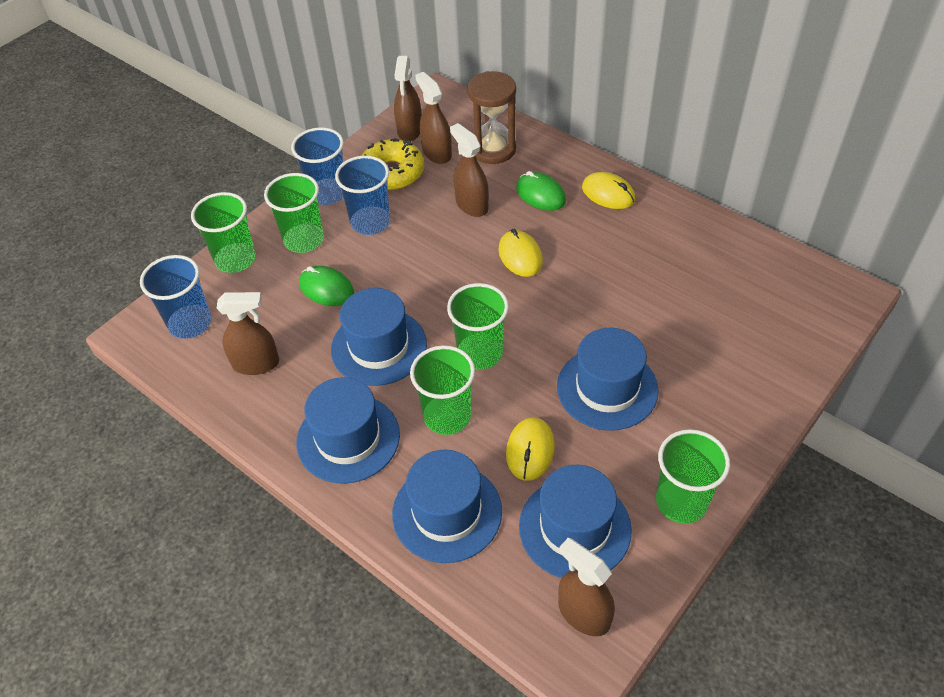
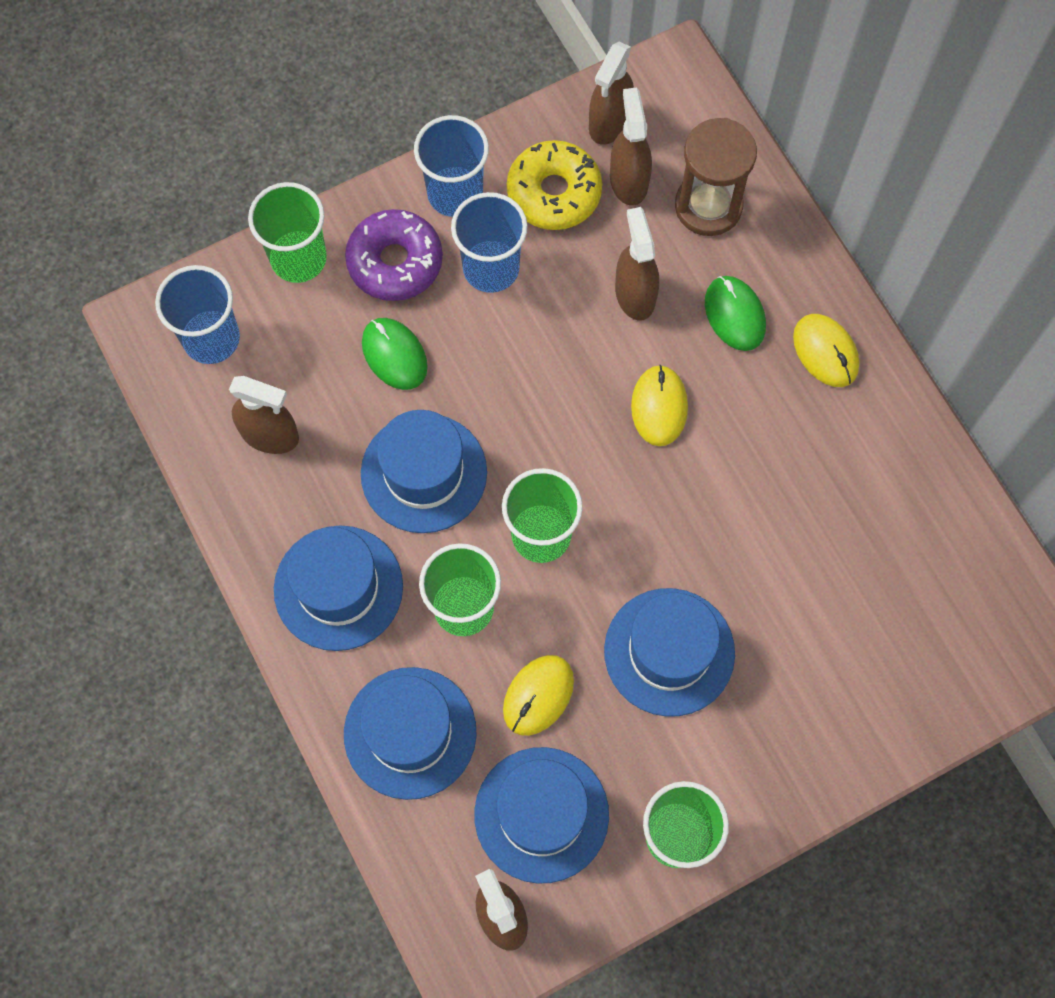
camera: 20 degrees right, 20 degrees up
green cup [264,173,324,253] -> purple donut [345,209,443,301]

